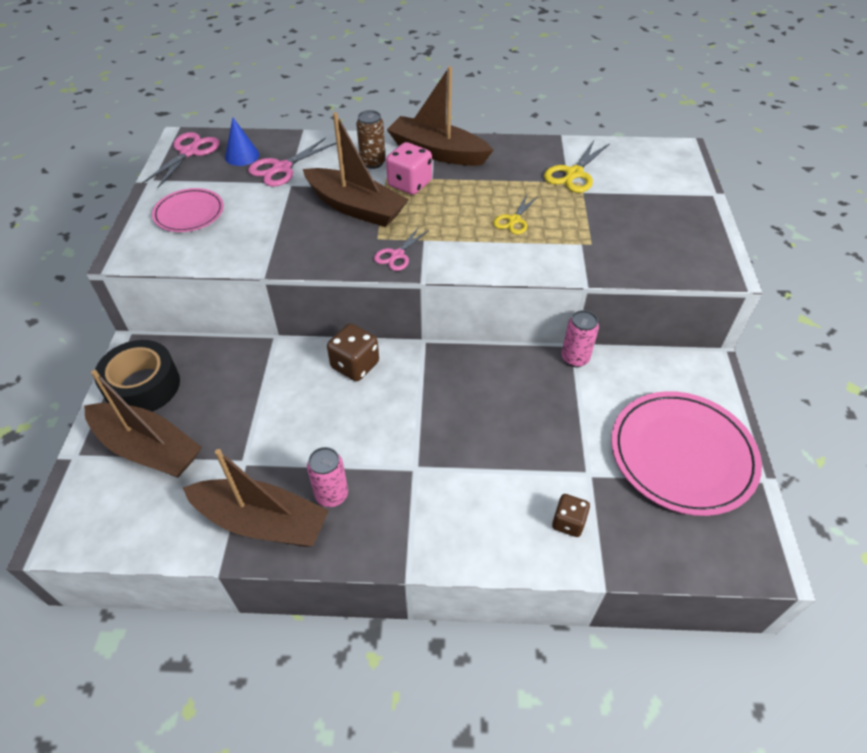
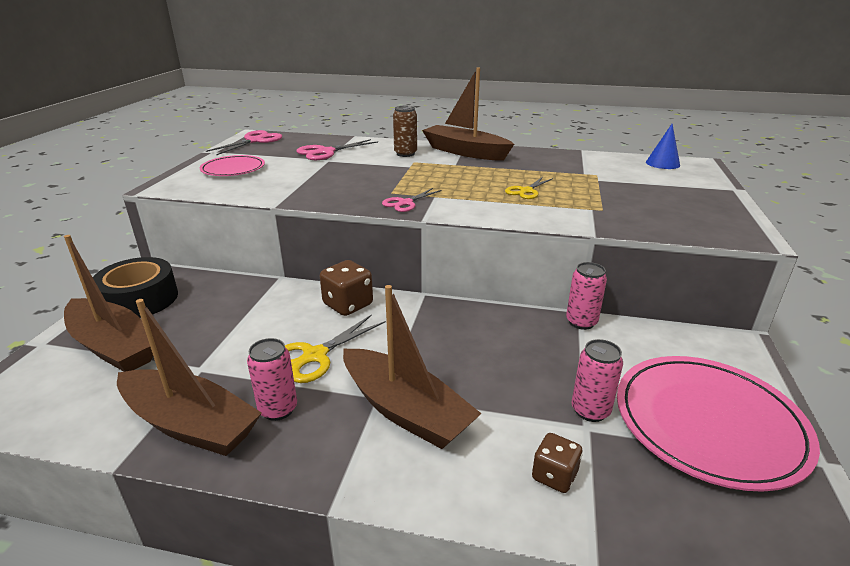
camera: 10 degrees right, 20 degrees down
blue cone [225,117,260,166] -> blue cone moved to [646,124,680,169]
brown boat [303,112,409,227] -> brown boat moved to [343,285,482,449]
pink dice [386,142,432,195] -> none
yellow scissors [544,141,610,193] -> yellow scissors moved to [285,314,386,383]
none -> pink can [571,339,623,422]

